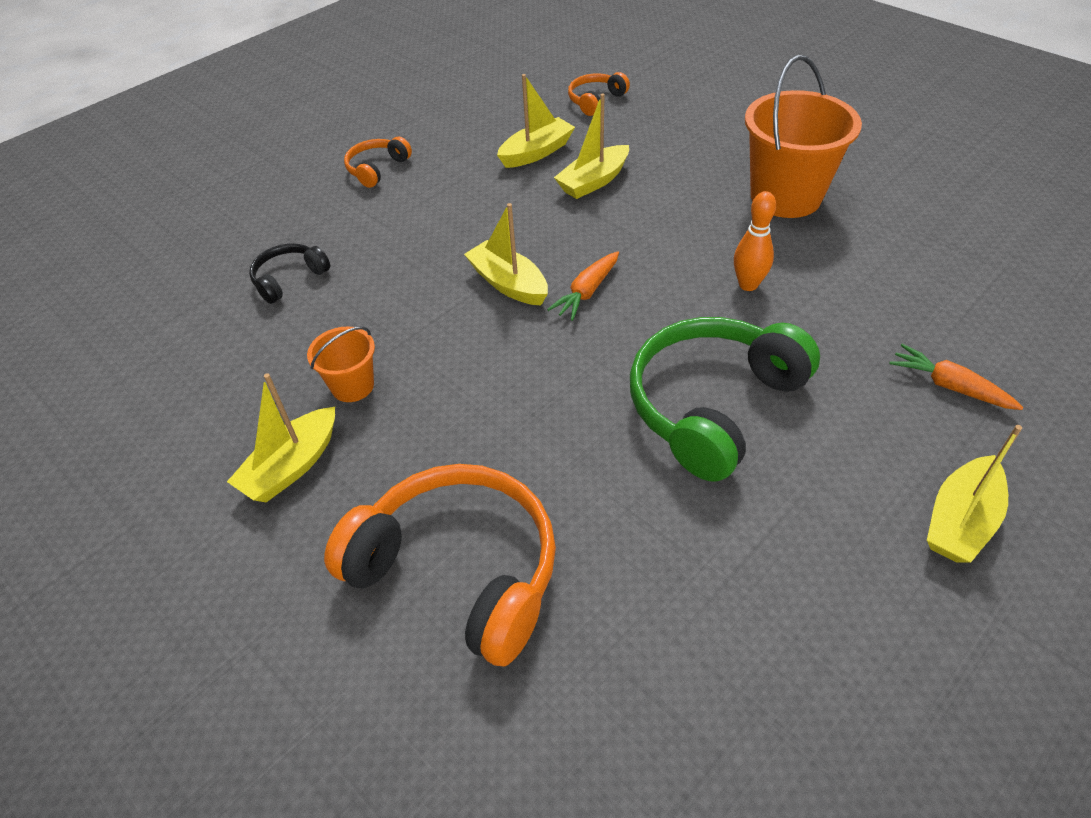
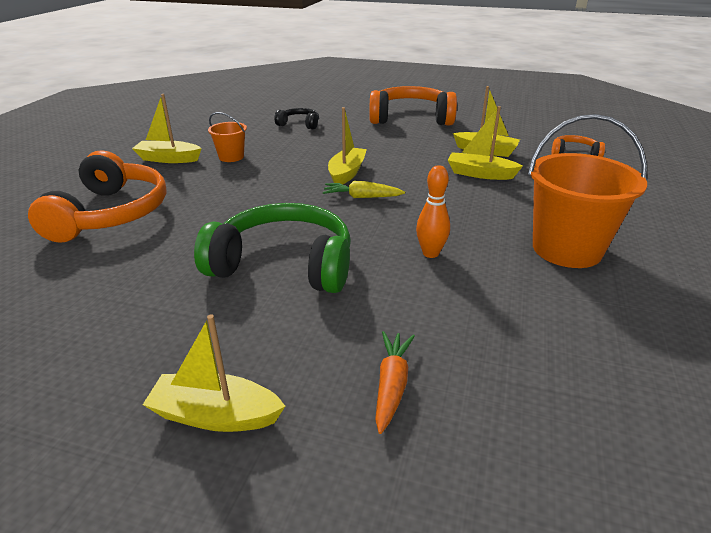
camera: 60 degrees right, 15 degrees down
orange headphones [344,136,412,188] -> orange headphones [369,86,457,126], size x2.05
orange carrot [547,251,619,321] -> yellow carrot [323,181,405,198]

